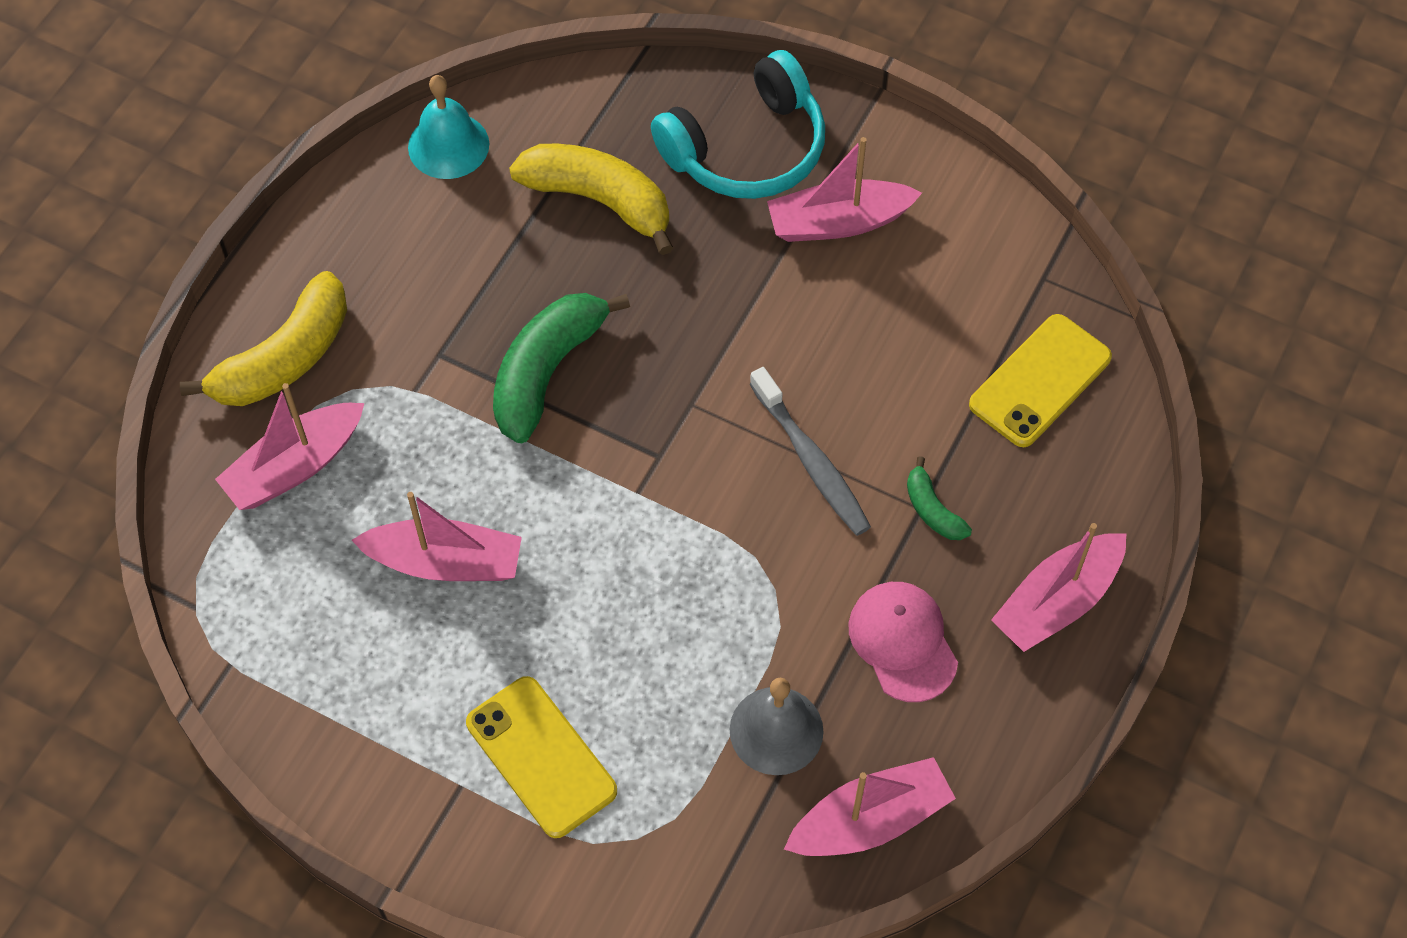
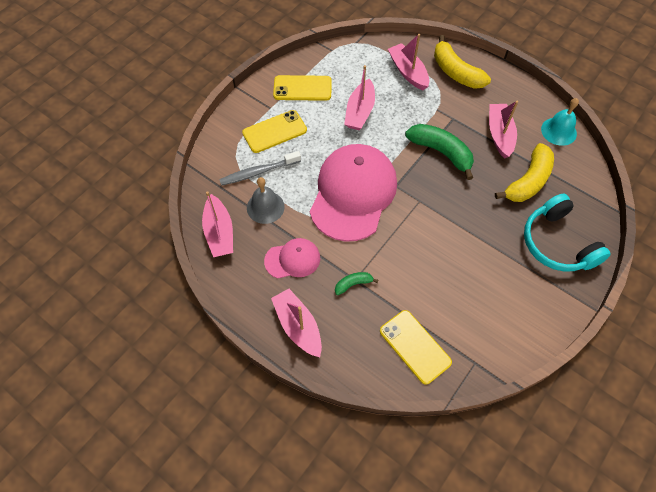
camera: 100 degrees right, 0 degrees up
grey toothbrush [750,367,871,536] -> grey toothbrush moved to [219,151,301,186]
pink boat [767,137,922,242] -> pink boat moved to [489,101,518,159]
none -> yellow phone [273,75,332,101]
none -> pink cap [310,144,397,242]

